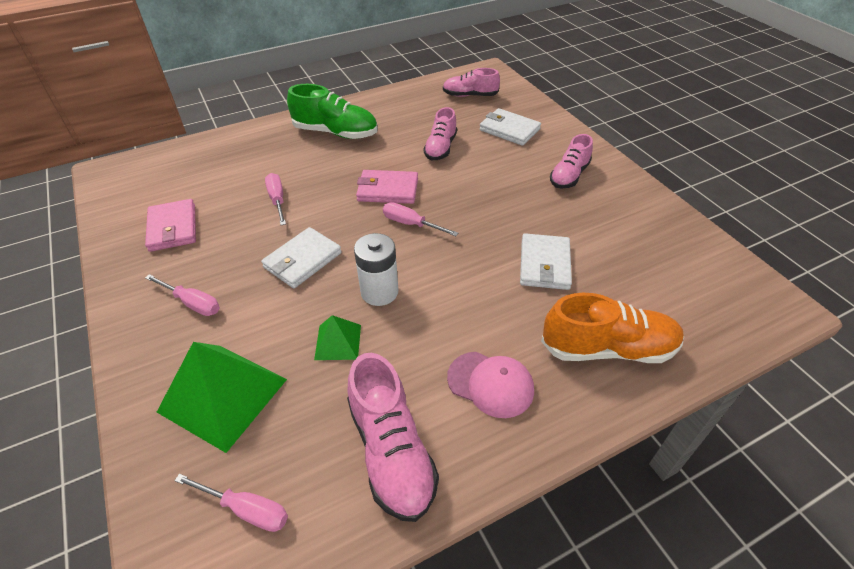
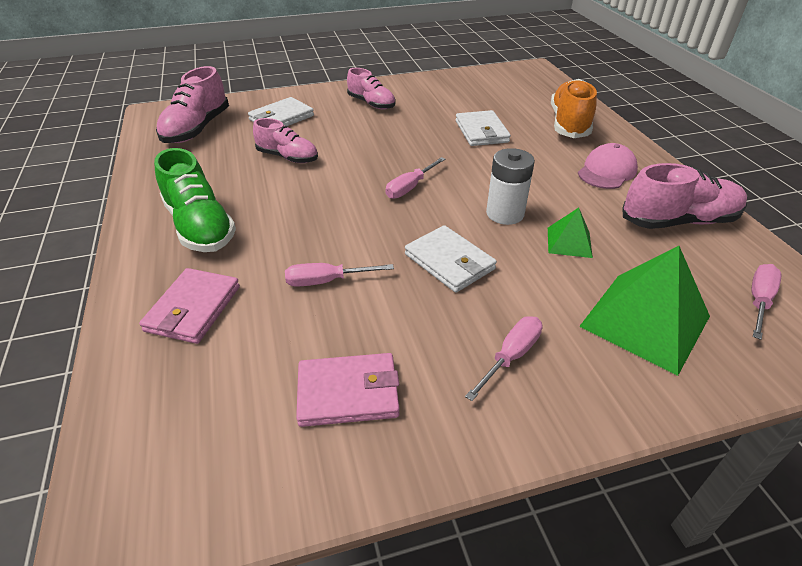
camera: 80 degrees left, 5 degrees down
green shoe [287,84,378,139] -> green shoe turned 120 degrees clockwise [154,148,236,252]
pink wallet [356,170,418,204] -> pink wallet moved to [139,268,240,344]
pink shoe [443,68,500,97] -> pink shoe [156,66,229,143], size x1.51
white wallet [520,233,572,290] -> white wallet turned 60 degrees clockwise [456,110,511,146]

